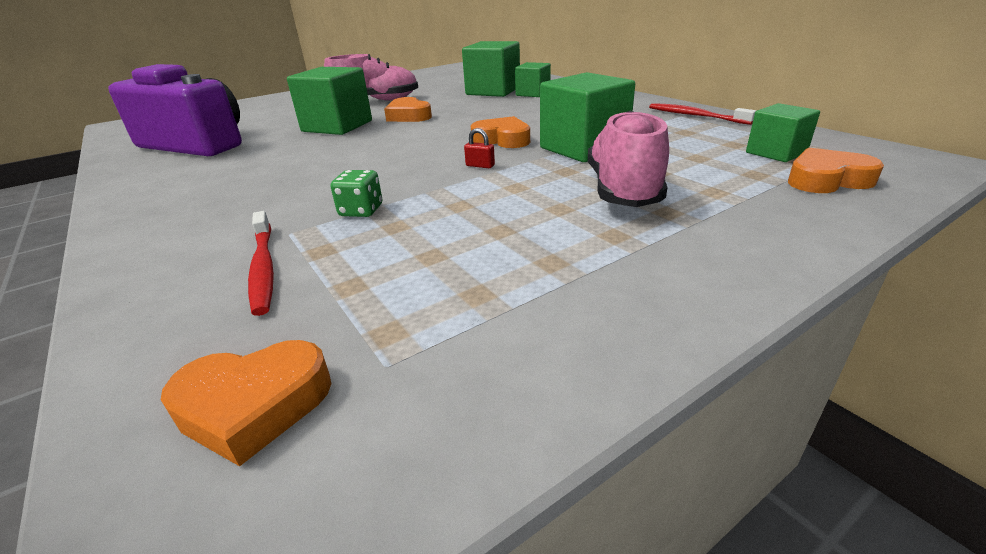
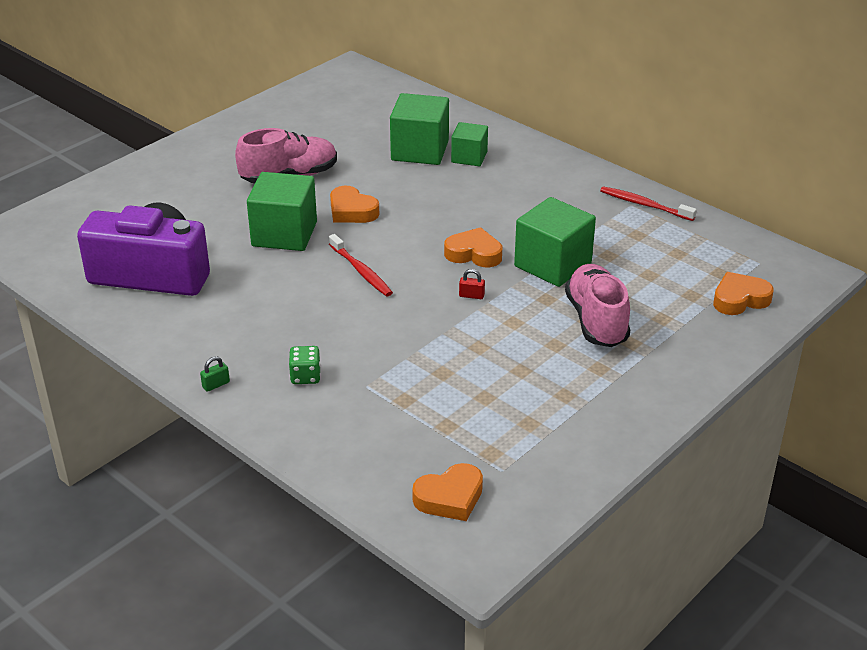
camera: 15 degrees left, 5 degrees up
red toothbrush [248,211,274,316] -> red toothbrush moved to [329,234,393,296]
green dice [330,170,382,217] -> green dice moved to [289,346,321,384]
green cube [746,103,820,162] -> none
none -> green padlock [200,356,230,392]

